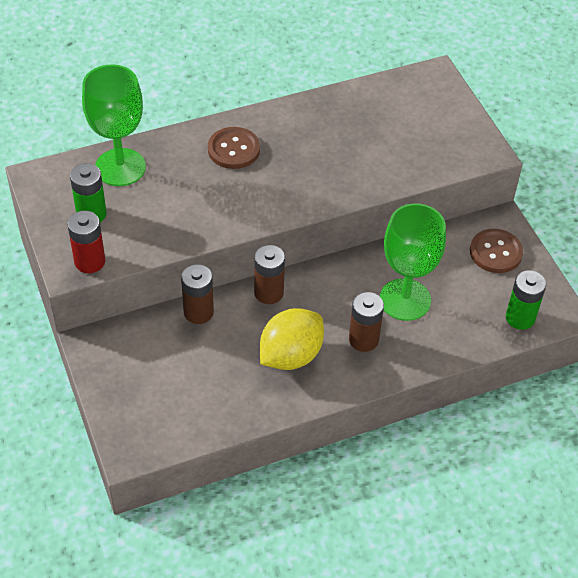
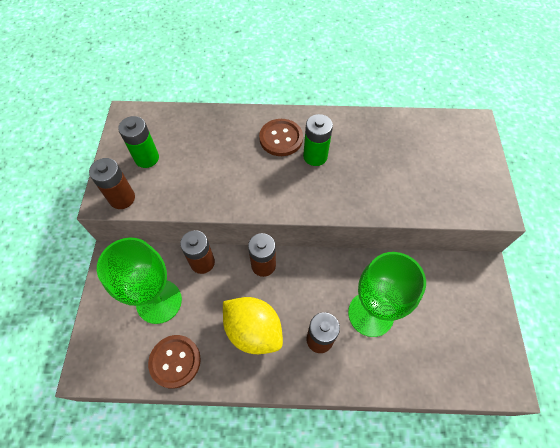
camera: 25 degrees right, 10 degrees up
red battery [67,211,105,273] -> brown battery [89,158,135,209]
green goblet [82,64,146,186] -> green goblet moved to [97,238,182,324]
yellow lemon [260,308,324,370] -> yellow lemon turned 60 degrees clockwise [223,297,283,354]
brown button [470,229,523,273] -> brown button moved to [148,335,201,389]
green battery [506,270,546,330] -> green battery moved to [303,114,333,166]

